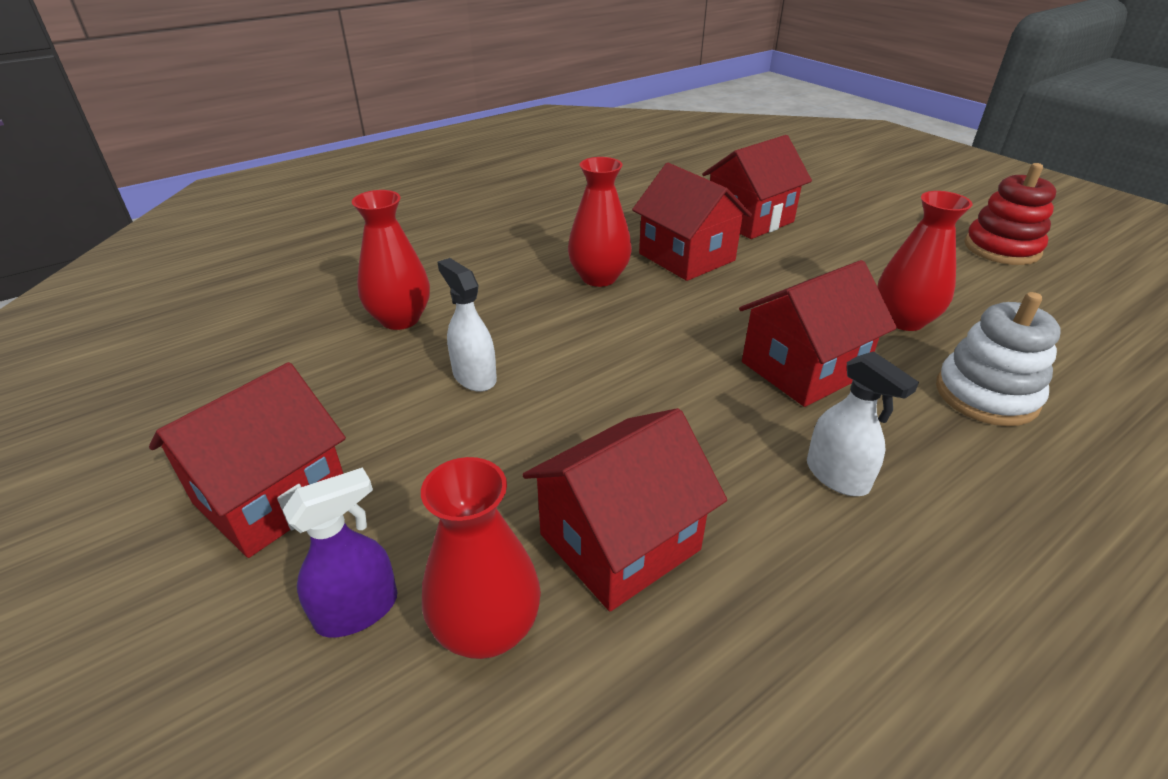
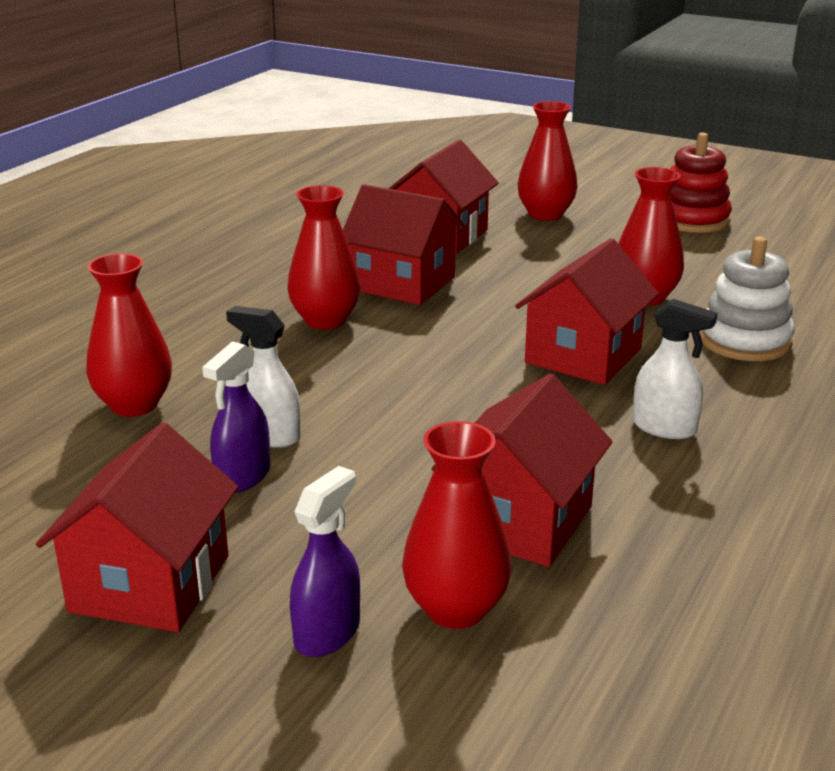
camera: 25 degrees left, 10 degrees down
none -> purple spray bottle [202,341,270,493]
none -> red vase [518,101,578,221]

